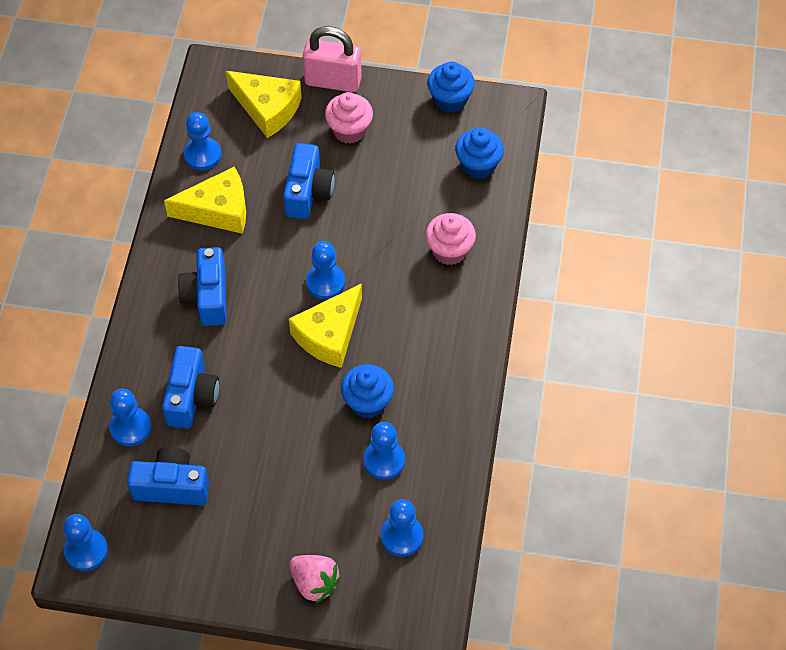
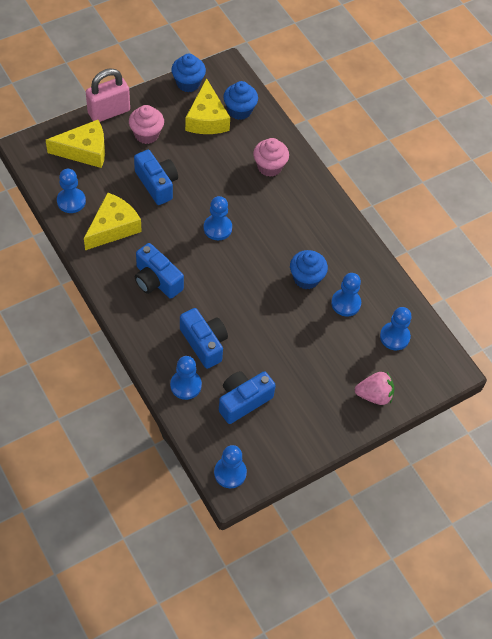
camera: 45 degrees left, 0 degrees up
yellow cheese [289,283,362,368] -> yellow cheese moved to [185,78,230,134]

